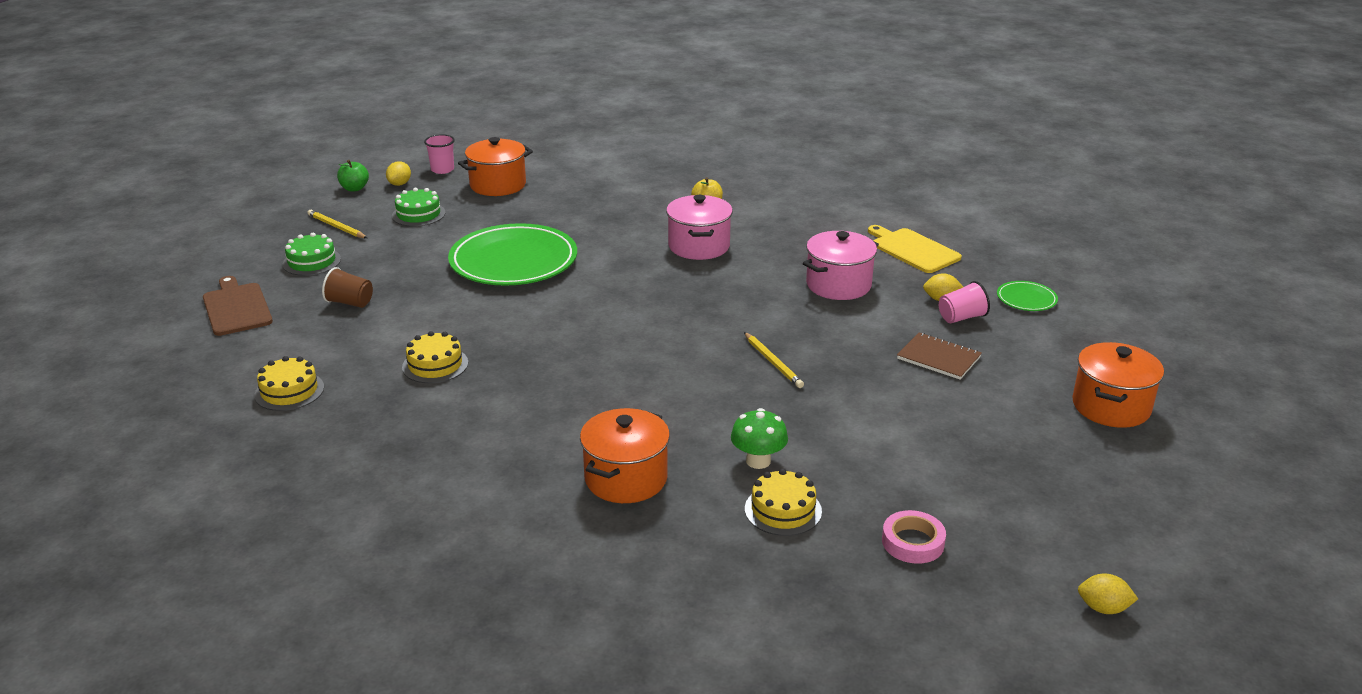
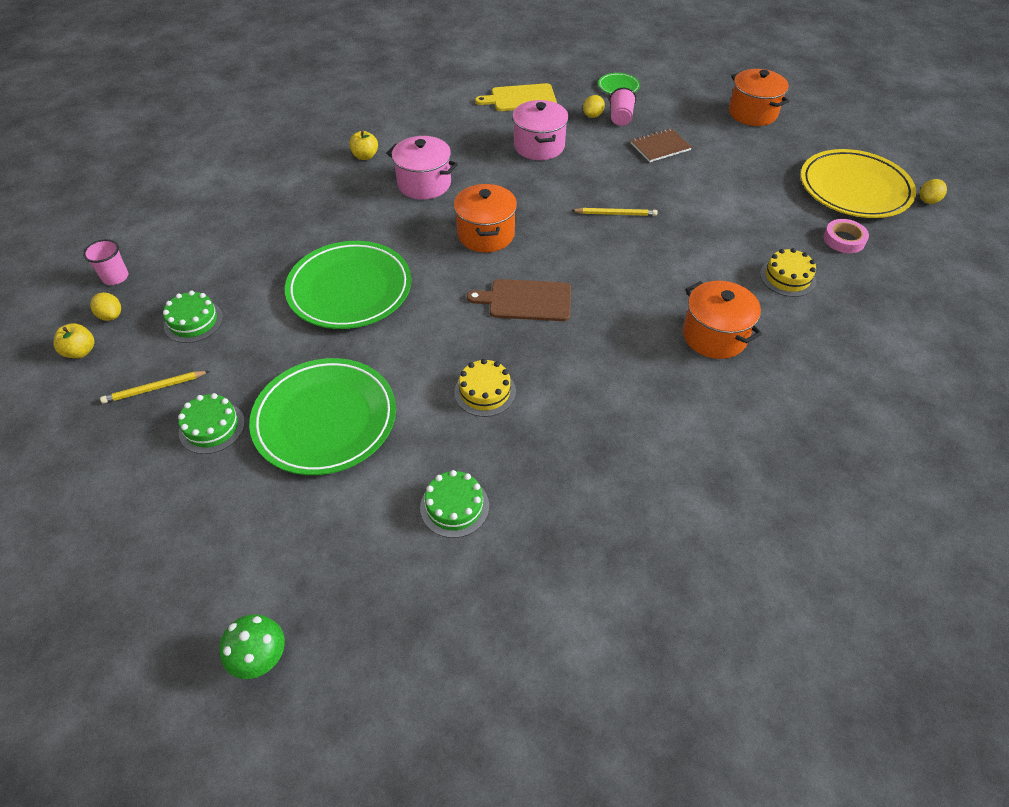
camera: 60 degrees left, 20 degrees up
brown cutting board [203,276,273,336] -> brown cutting board moved to [467,279,571,321]
yellow cake [254,356,324,411] -> green cake [420,470,489,538]
brown cup [322,267,373,308] -> green plate [249,358,396,475]
green apple [337,160,369,191] -> yellow apple [54,323,94,359]
orange pot [458,137,533,196] -> orange pot moved to [454,184,517,252]
green mushroom [731,408,788,469] -> green mushroom moved to [219,614,285,679]
none -> yellow plate [801,149,916,218]

